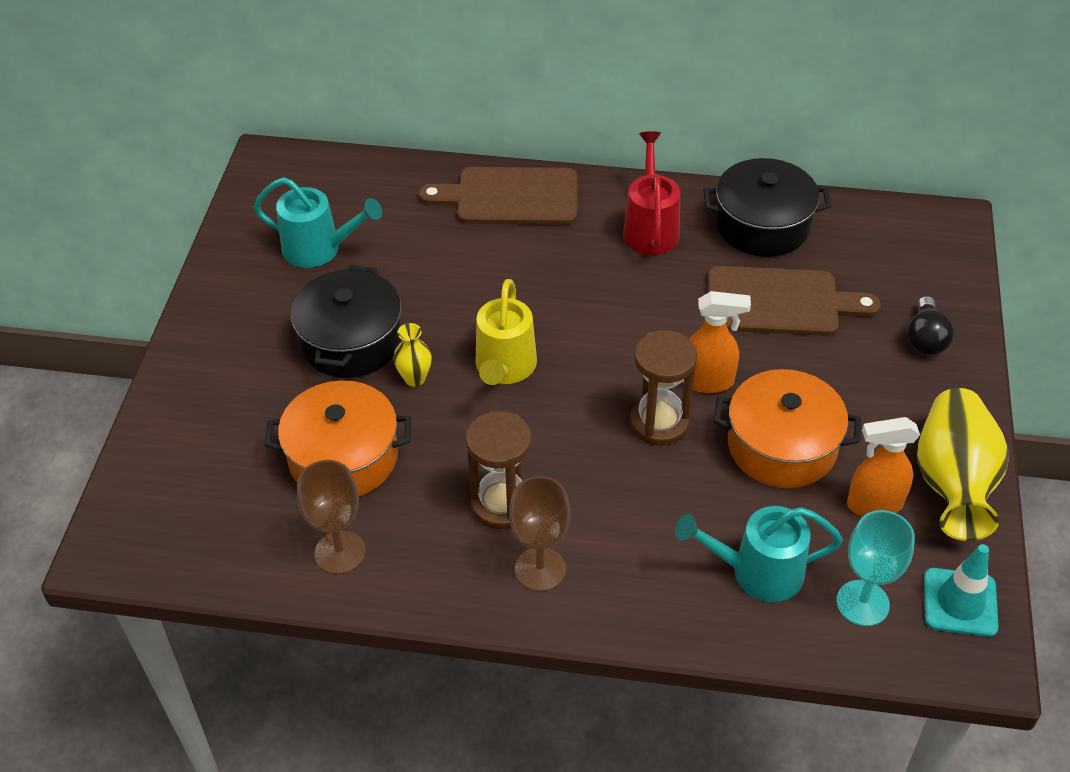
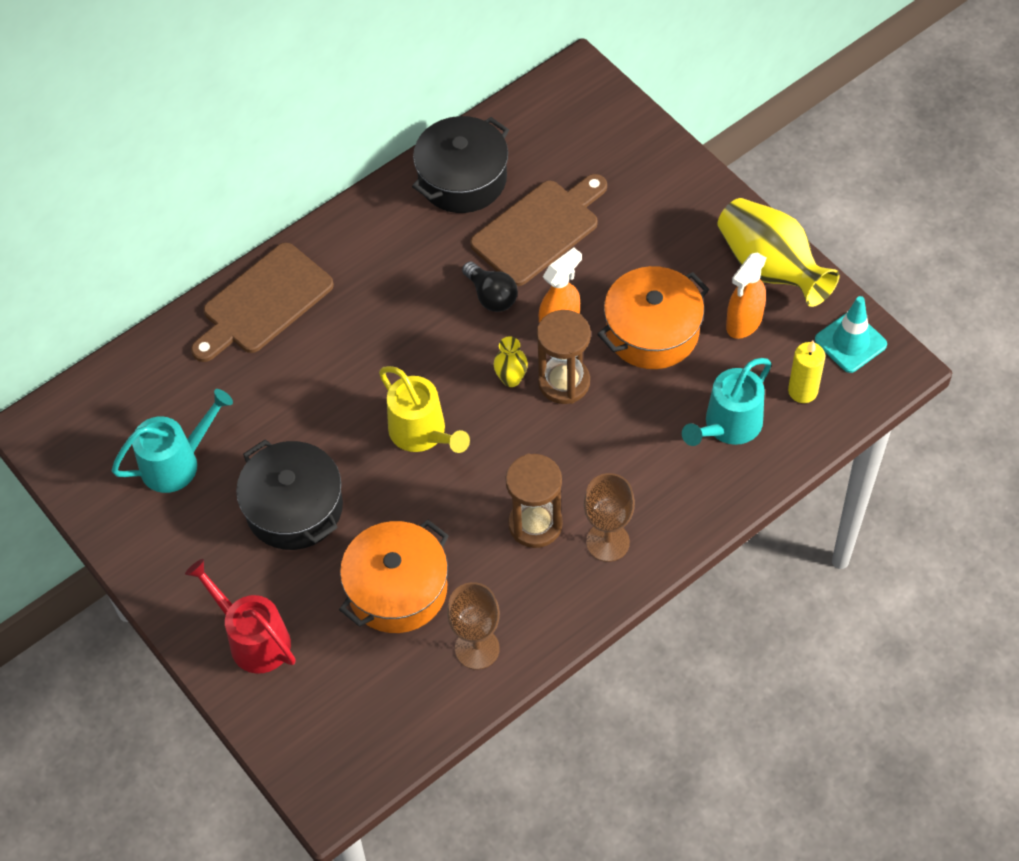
camera: 45 degrees left, 10 degrees up
yellow vase [394,323,432,387] -> yellow vase moved to [493,336,528,387]
red watering can [623,131,680,255] -> red watering can moved to [185,559,295,674]
turquoise goblet [836,510,915,626] -> yellow candle [788,340,825,403]
black light bulb [907,296,954,355] -> black light bulb moved to [462,261,518,312]

